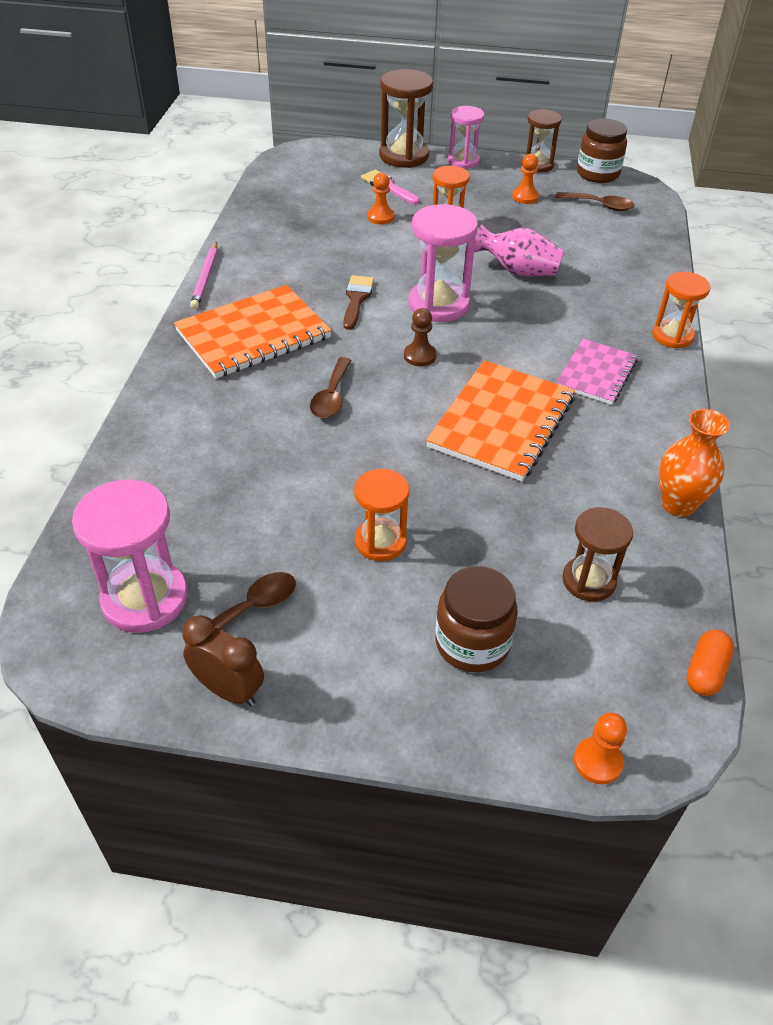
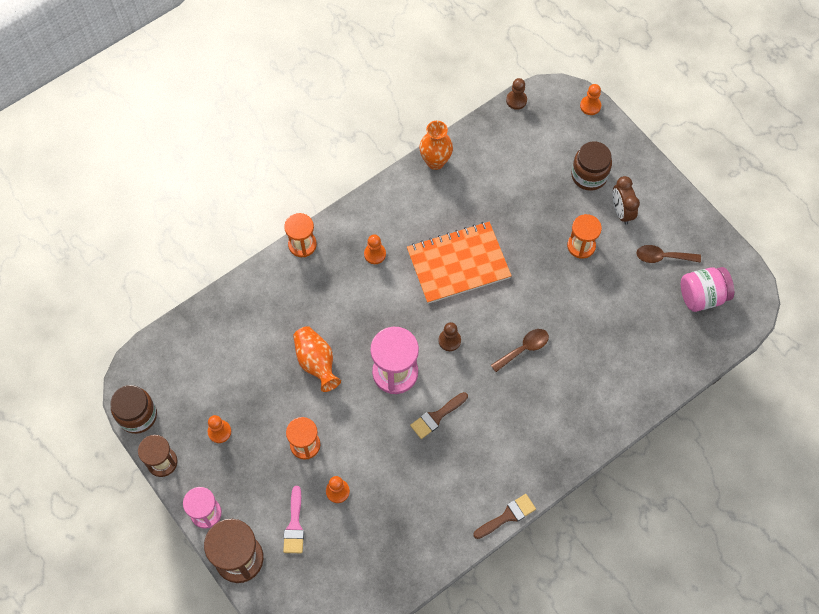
camera: 135 degrees left, 20 degrees up
pink hourglass [72,479,188,633] -> pink jar [681,267,734,312]
orange notebook [174,285,332,378] -> none
brown clock [182,615,264,706] -> brown clock moved to [612,176,640,225]
pink pencil [190,242,218,309] -> brown brush [473,494,536,539]
pink vase [474,224,564,276] -> orange vase [293,326,341,392]
brown spoon [555,192,634,211] -> none
pink notebook [556,339,638,405] -> orange pawn [364,234,386,264]
brown hourglass [562,507,633,602] -> none
orange capsule [686,630,734,696] -> brown pawn [506,78,527,110]

